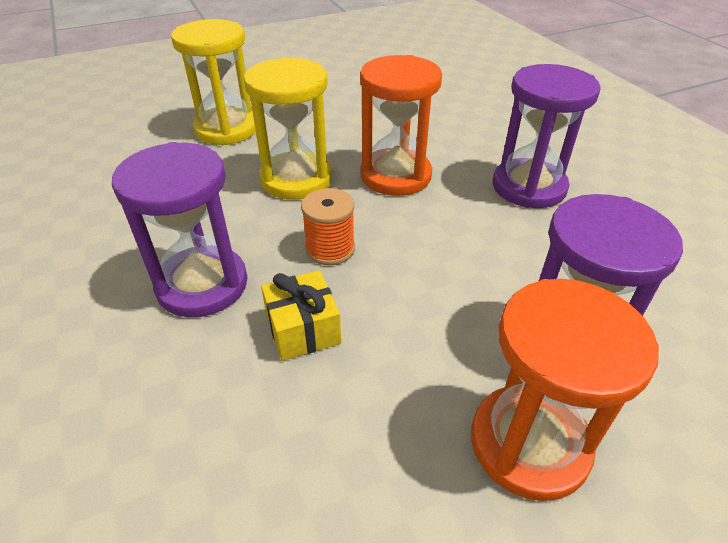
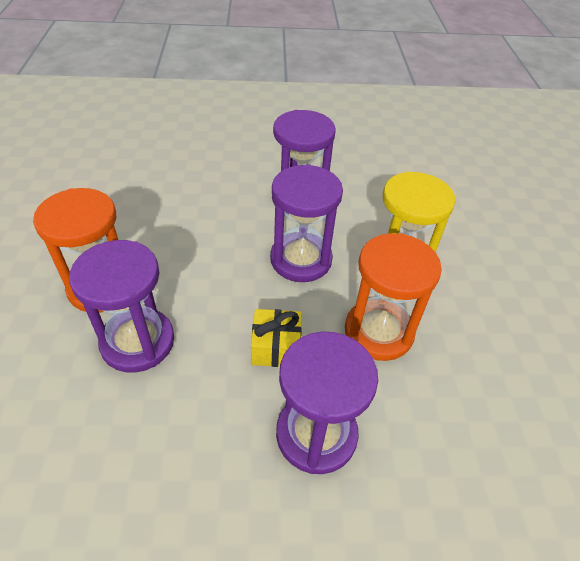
camera: 110 degrees right, 5 degrees up
yellow hourglass [171,19,256,145] -> none
yellow gift [261,270,341,361] -> yellow gift moved to [251,309,302,367]
orange spool [301,188,355,265] -> purple hourglass [270,164,343,282]

